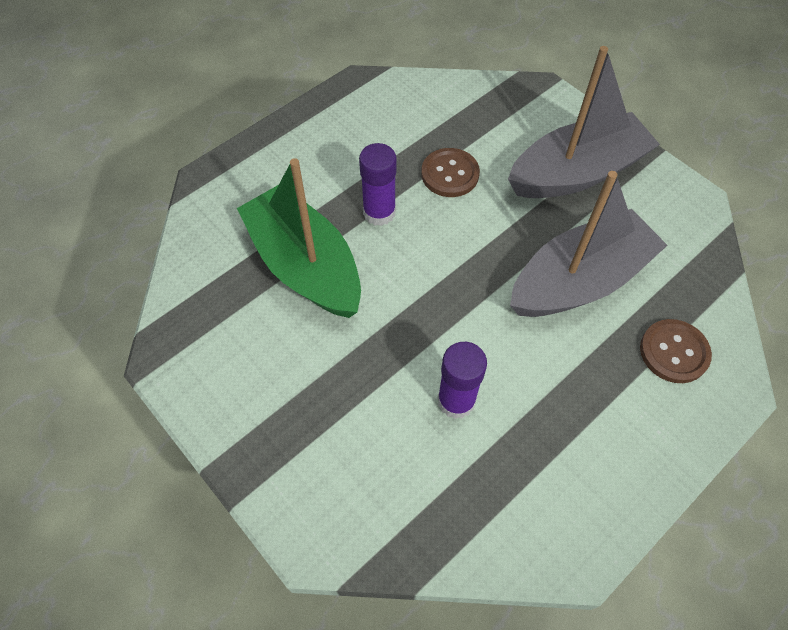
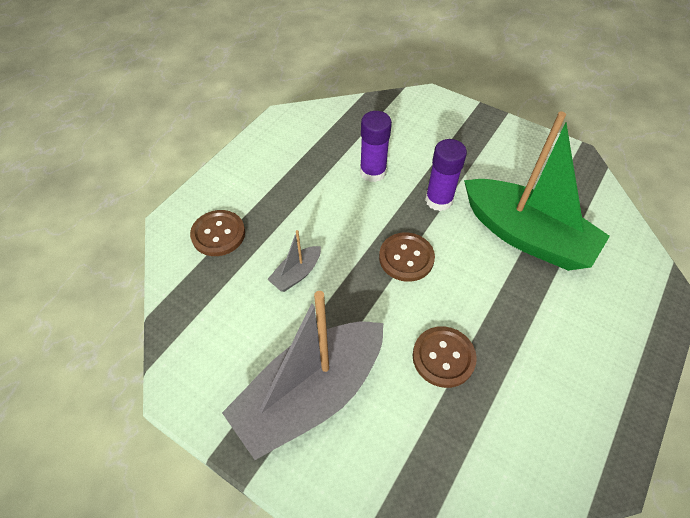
camera: 165 degrees right, 5 degrees down
purple glue stick [359,143,397,226] -> purple glue stick moved to [425,139,467,211]
grey boat [510,171,668,317] -> grey boat [267,230,321,292], size x0.42
none -> brown button [379,232,435,282]

